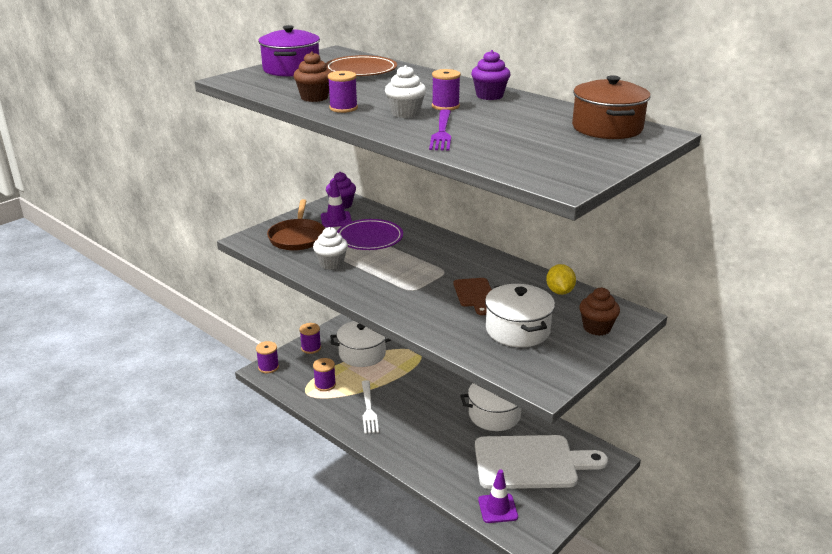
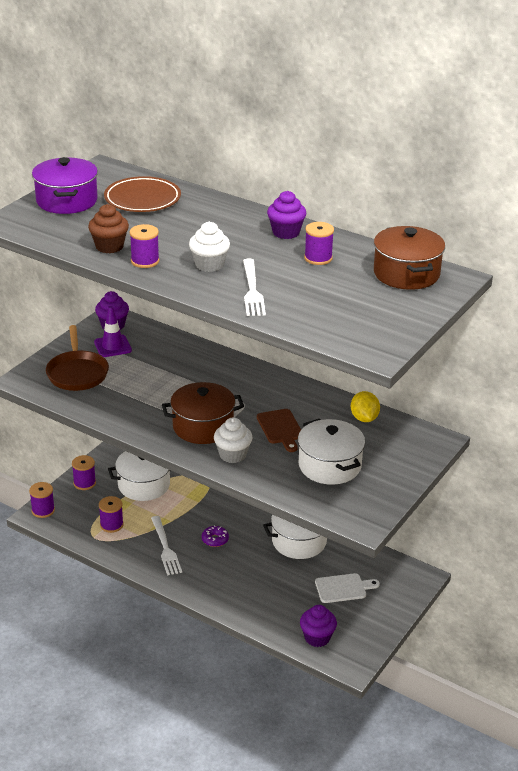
camera: 10 degrees left, 5 degrees up
white cupcake [313,227,348,270] -> white cupcake moved to [214,417,253,463]
purple plate [337,219,403,250] -> none
purple fork [429,109,451,151] -> white fork [243,259,266,316]
purple spool [432,69,461,110] -> purple spool moved to [304,222,334,265]
white cutting board [475,435,608,489] -> white cutting board [315,573,380,603], size x0.48
purple traffic cone [478,470,518,523] -> purple cupcake [300,605,337,647]
brown cupcake [579,288,620,336] -> none
none -> brown pot [162,382,244,444]
none -> purple donut [202,525,229,547]

